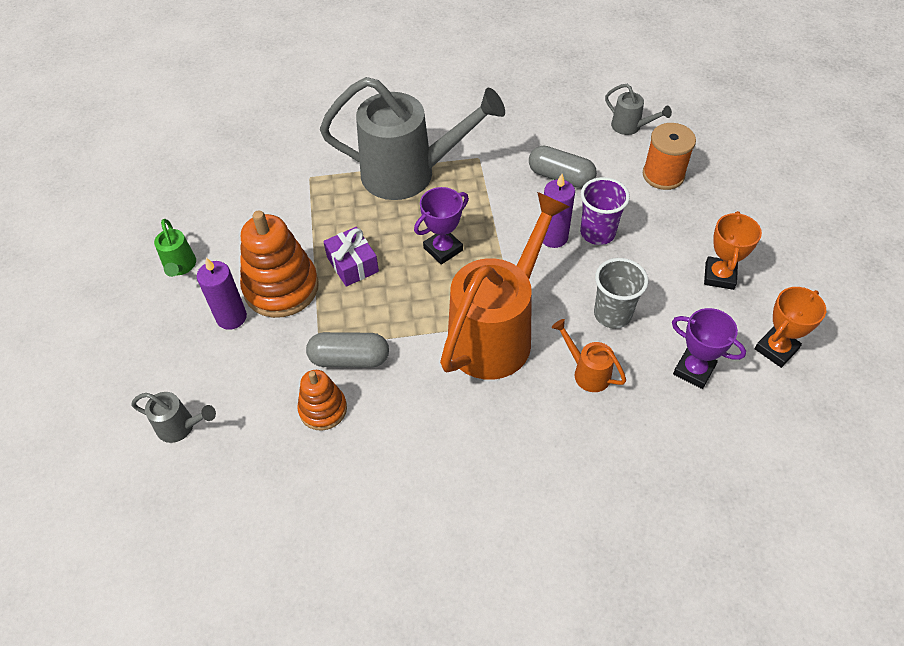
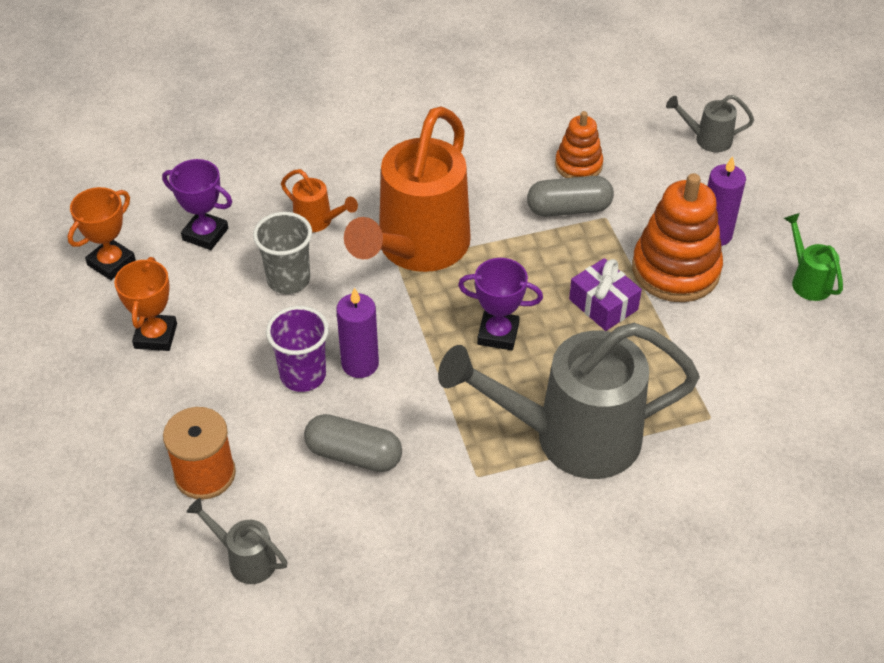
camera: 170 degrees right, 5 degrees down
purple trophy [414,187,469,265] -> purple trophy turned 60 degrees clockwise [458,258,543,350]

